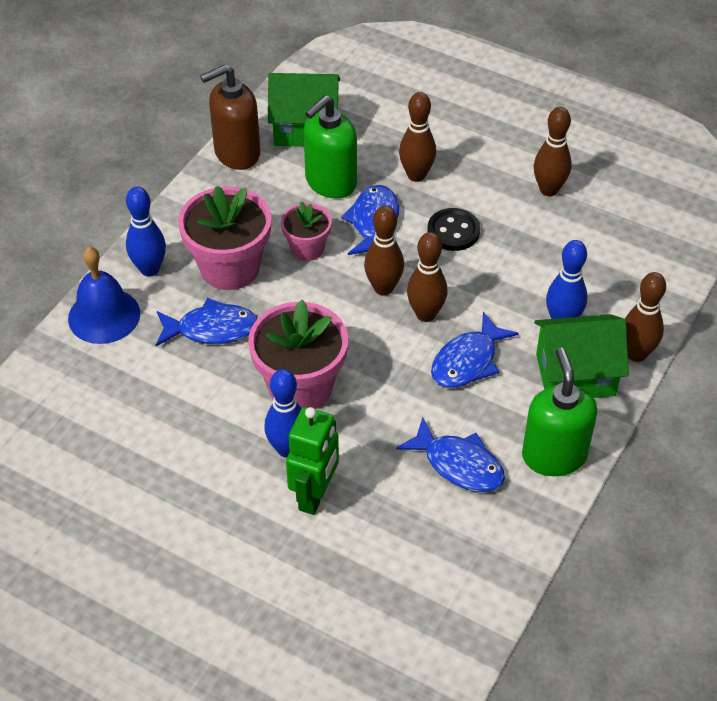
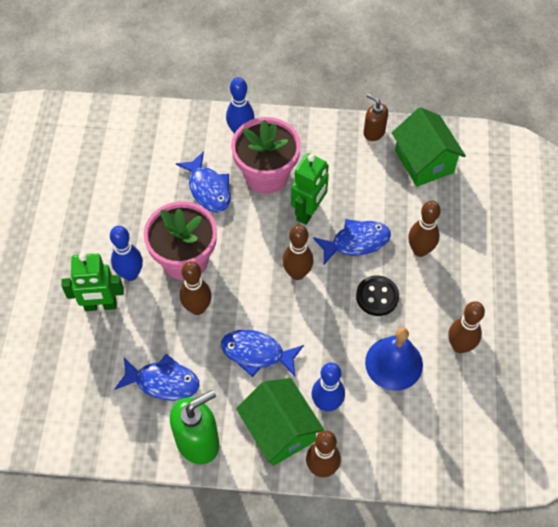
camera: 65 degrees right, 10 degrees up
blue bell [68,247,140,344] -> blue bell moved to [365,327,423,391]
brown soap dispenser [200,65,260,170] -> brown soap dispenser [363,94,388,141], size x0.59
pink flower pot [281,201,332,261] -> green robot [291,153,329,225]
green soap dispenser [304,95,357,198] -> none
blue fish [396,417,505,492] -> blue fish turned 90 degrees counterclockwise [115,354,199,401]
brown bowling pin [407,232,448,322] -> brown bowling pin moved to [180,261,212,315]

